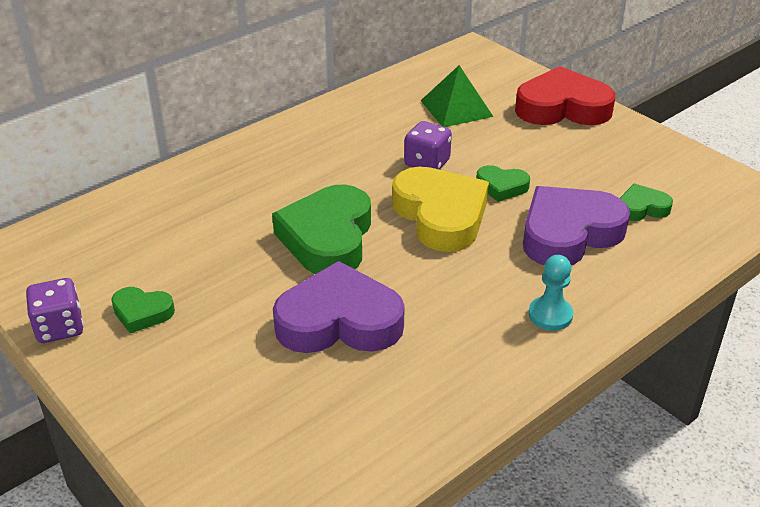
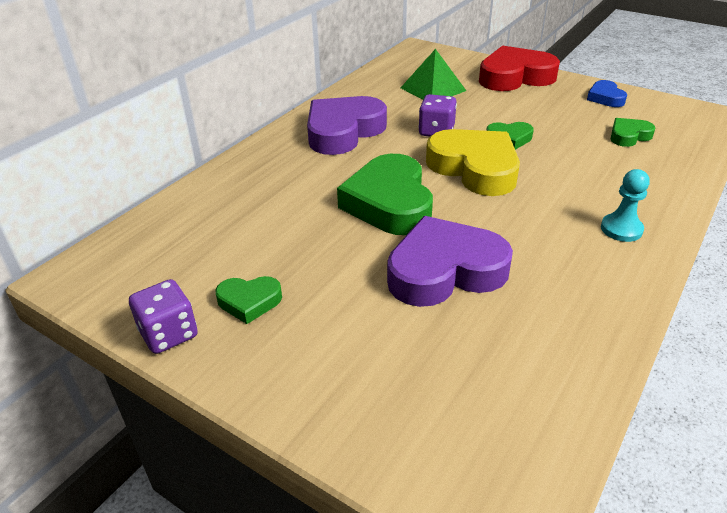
camera: 15 degrees left, 0 degrees up
purple heart [523,186,630,265] -> purple heart moved to [307,96,387,155]
none -> blue heart [587,80,627,107]

